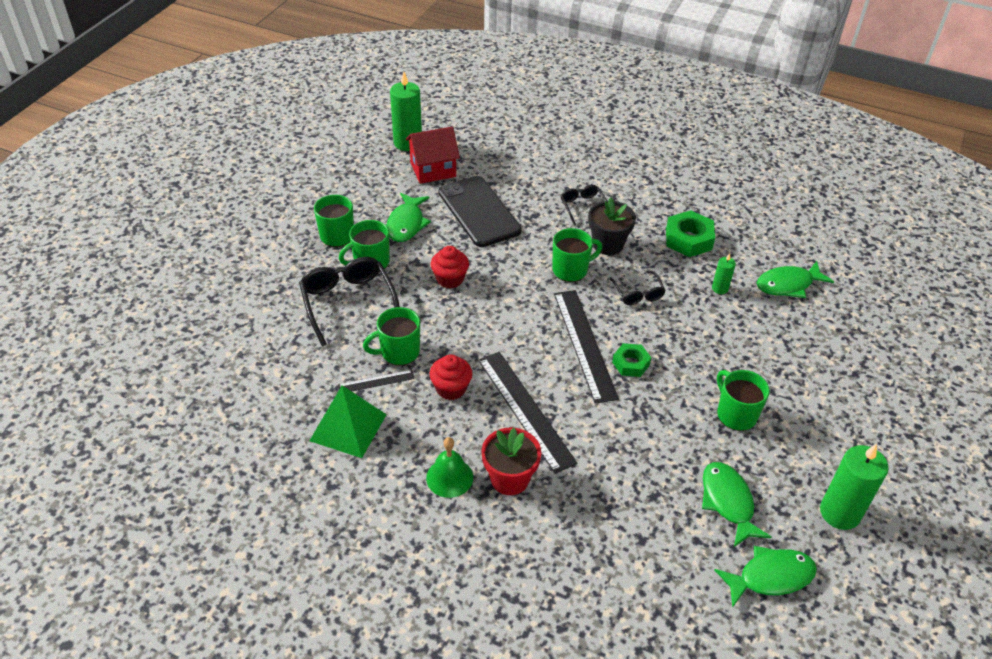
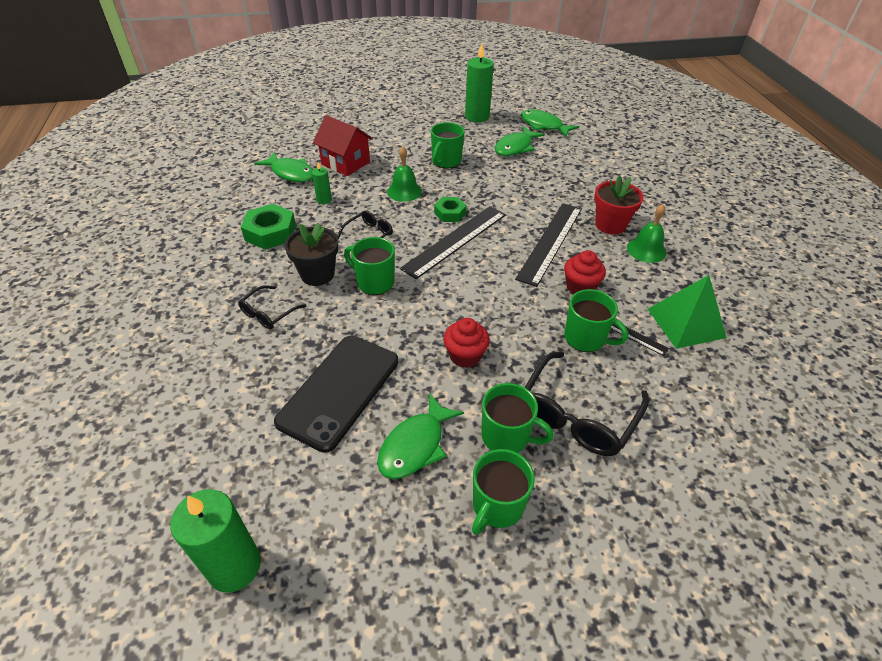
camera: 125 degrees left, 0 degrees up
green fish [386,193,431,242] -> green fish turned 150 degrees clockwise [377,393,464,479]
red house [406,127,460,184] -> red house moved to [313,115,373,176]
none -> green bell [387,146,422,202]

